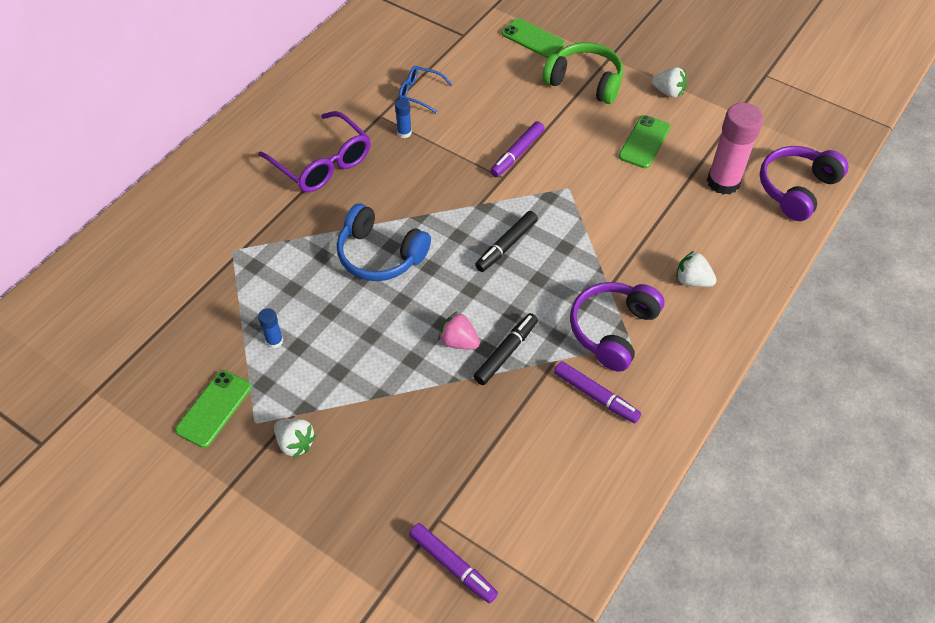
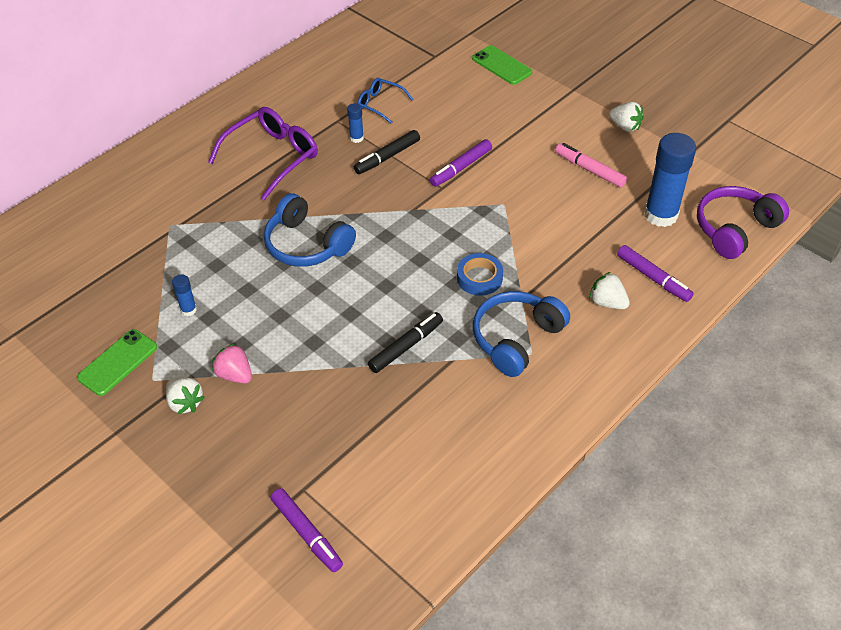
camera: 10 degrees right, 5 degrees down
purple glasses [258,111,370,192] -> purple glasses turned 105 degrees counterclockwise [208,107,318,200]
pink strawberry [438,312,480,349] -> pink strawberry moved to [212,343,252,384]
black marker [475,211,538,272] -> black marker moved to [354,130,420,174]
green headphones [542,42,623,104] -> none
purple marker [554,361,641,423] -> purple marker moved to [617,245,694,302]
purple headphones [570,282,664,372] -> blue headphones [473,291,570,377]
green phone [619,115,671,168] -> pink marker [555,143,627,188]
pink glue stick [707,102,764,195] -> blue glue stick [644,133,696,227]
none -> blue tape [457,253,503,296]

